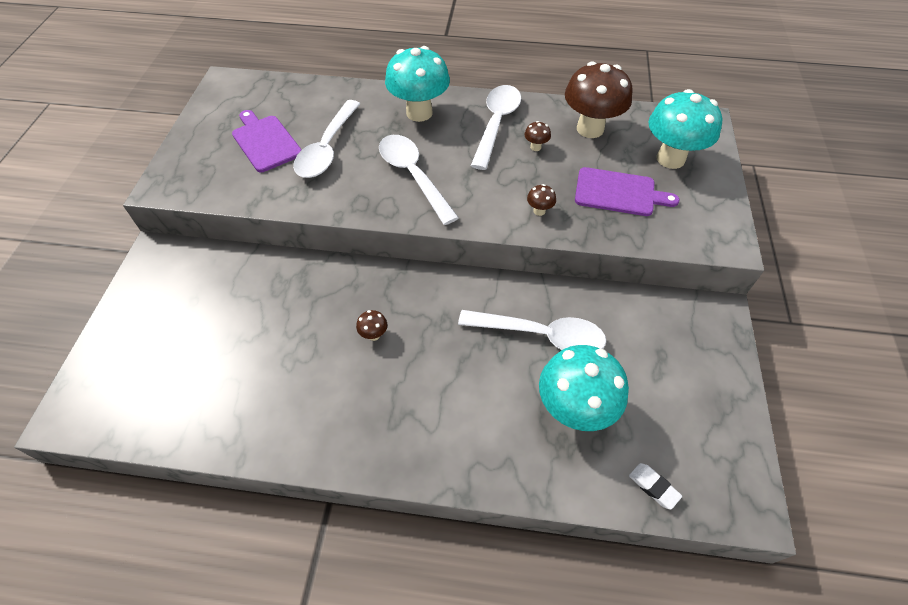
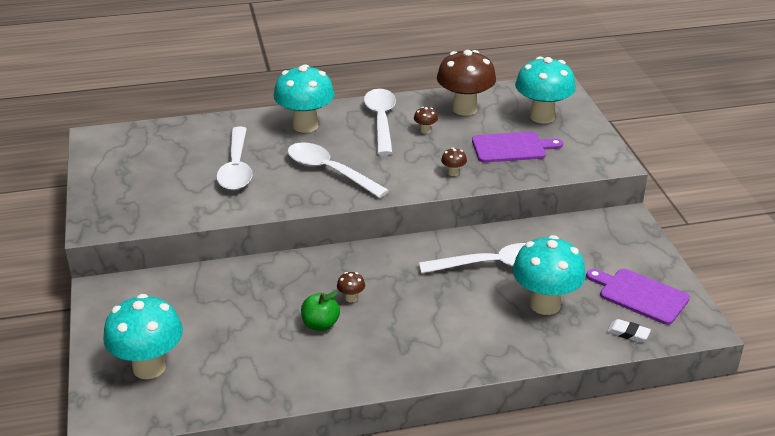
camera: 20 degrees left, 20 degrees down
purple cutting board [232,110,301,172] -> purple cutting board moved to [586,269,690,325]
none -> turquoise mushroom [103,294,183,379]
none -> green apple [301,291,340,331]

